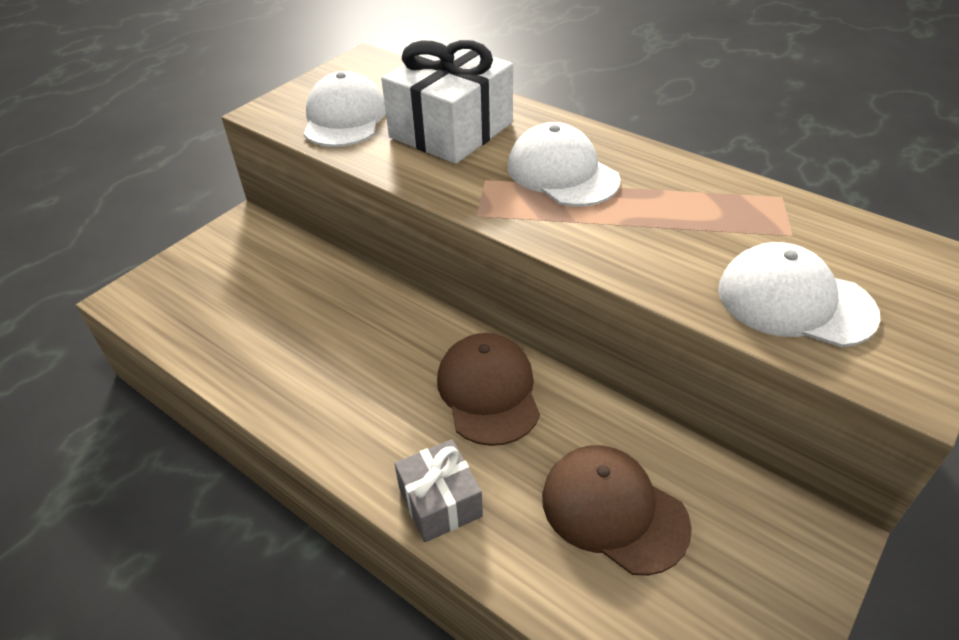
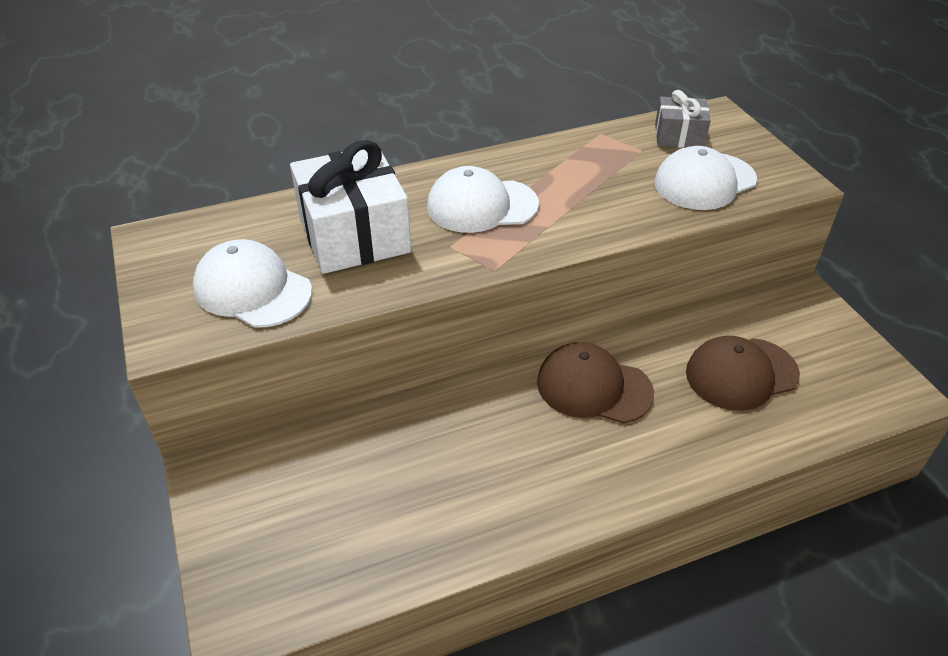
camera: 60 degrees left, 0 degrees up
grey gift [394,439,483,542] -> grey gift moved to [655,90,711,148]

